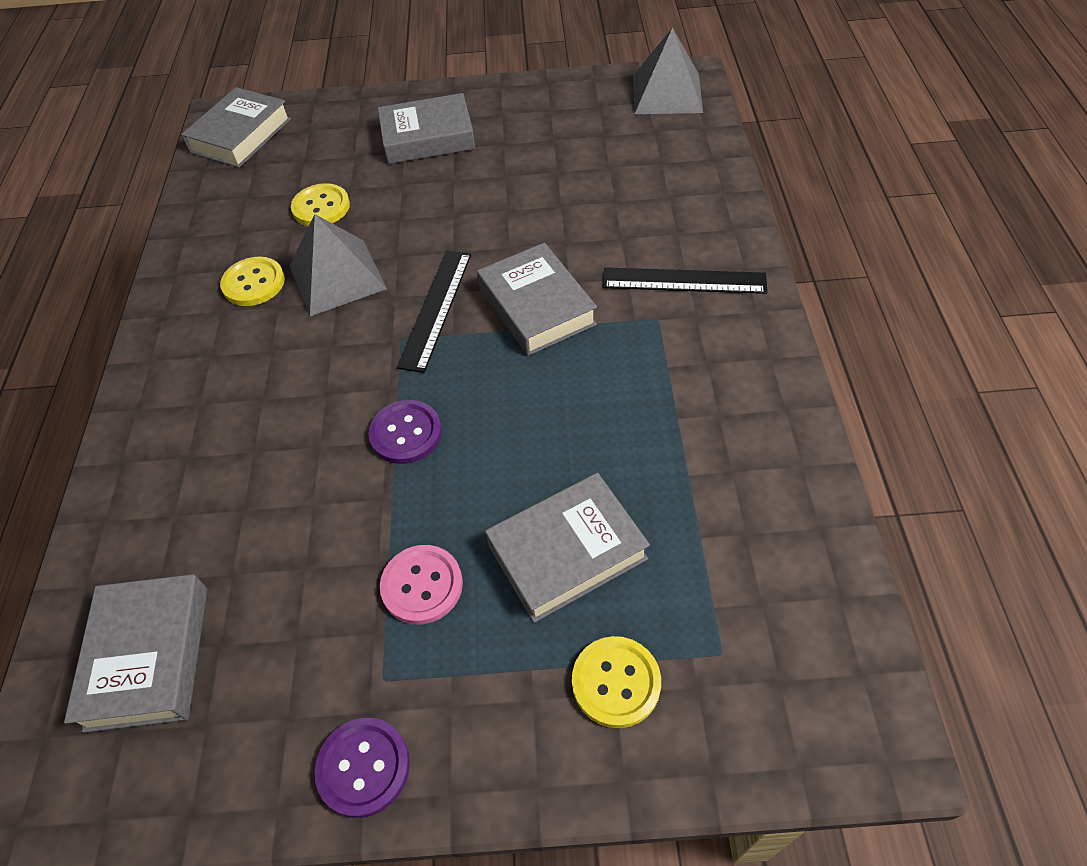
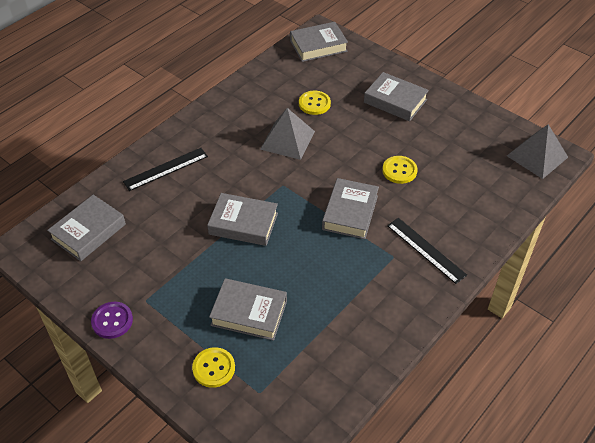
camera: 40 degrees right, 5 degrees down
yellow button [220,257,285,306] -> yellow button moved to [382,156,417,184]
purple button [368,400,442,464] -> grey book [207,193,278,246]
pink button [380,545,463,624] -> none
black ruler [397,251,471,373] -> black ruler moved to [123,148,208,191]

